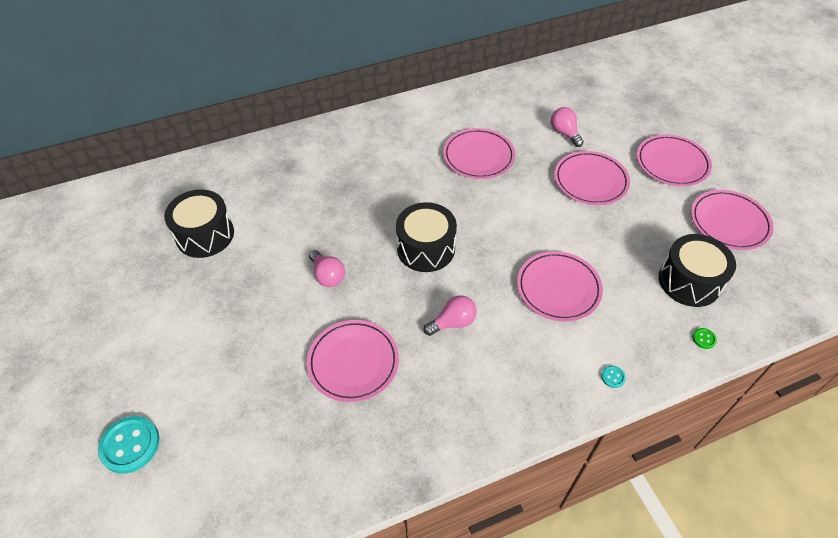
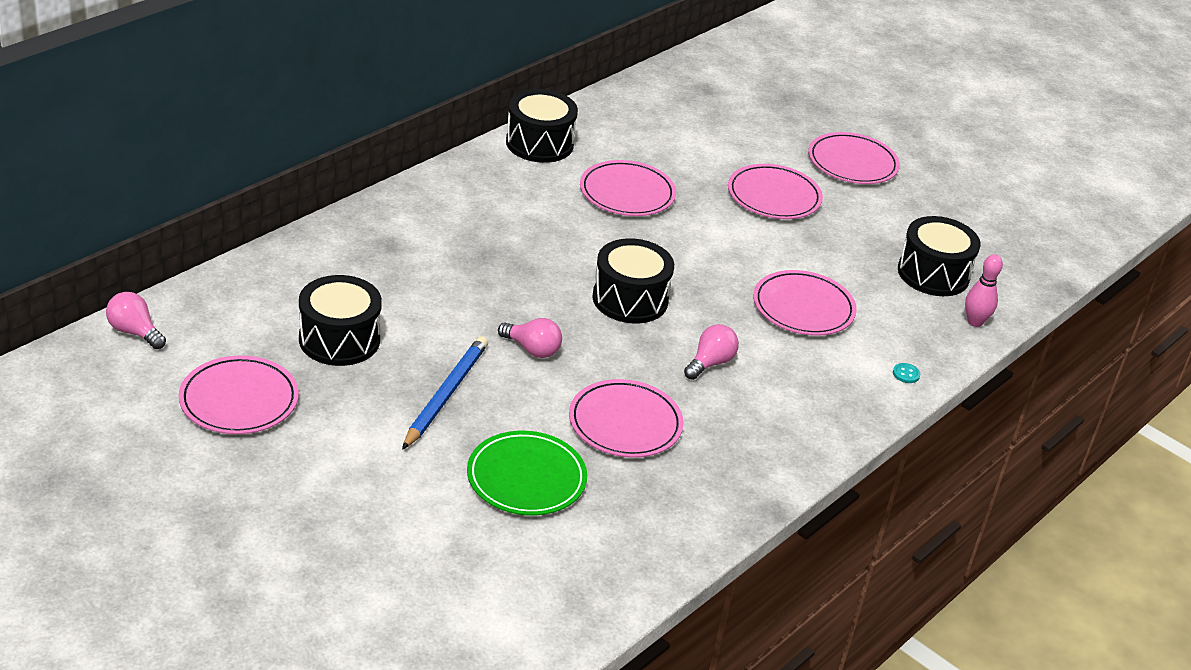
camera: 30 degrees left, 15 degrees down
turquoise button [98,416,159,474] -> none
pink light bulb [551,107,584,147] -> pink light bulb moved to [106,292,166,349]
pink plate [691,190,773,250] -> pink plate moved to [179,356,299,434]
green button [693,328,717,349] -> pink bowling pin [965,254,1003,327]
none -> blue pencil [402,336,488,450]
none -> green plate [467,431,587,515]
none -> black drum [506,89,578,163]

